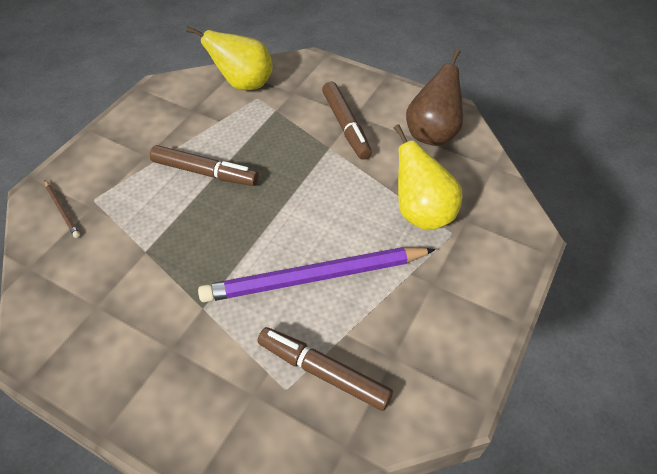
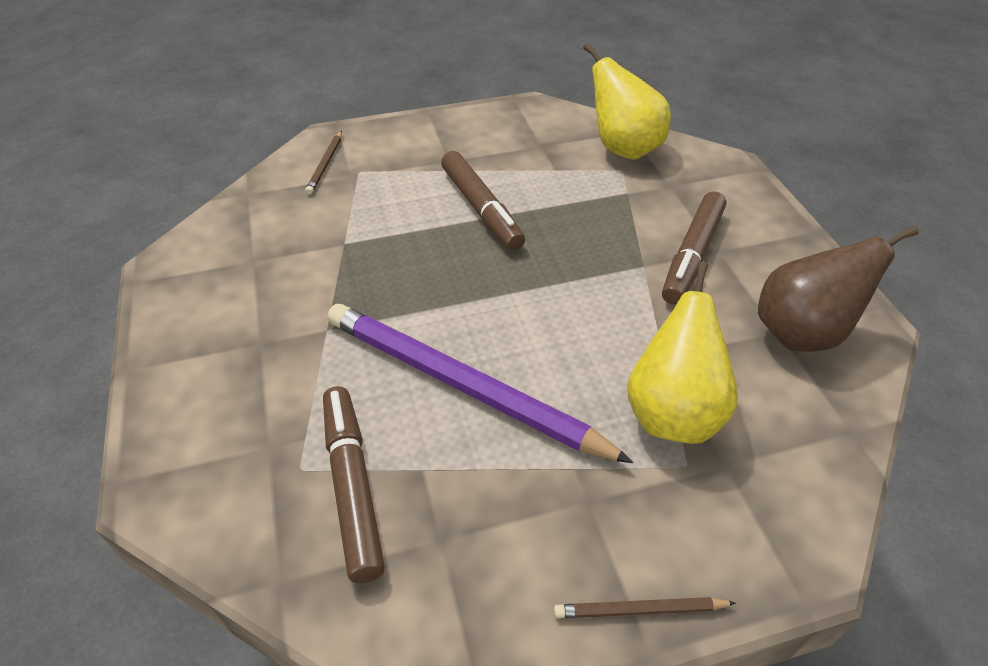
camera: 45 degrees right, 5 degrees down
none -> brown pencil [554,597,736,618]

